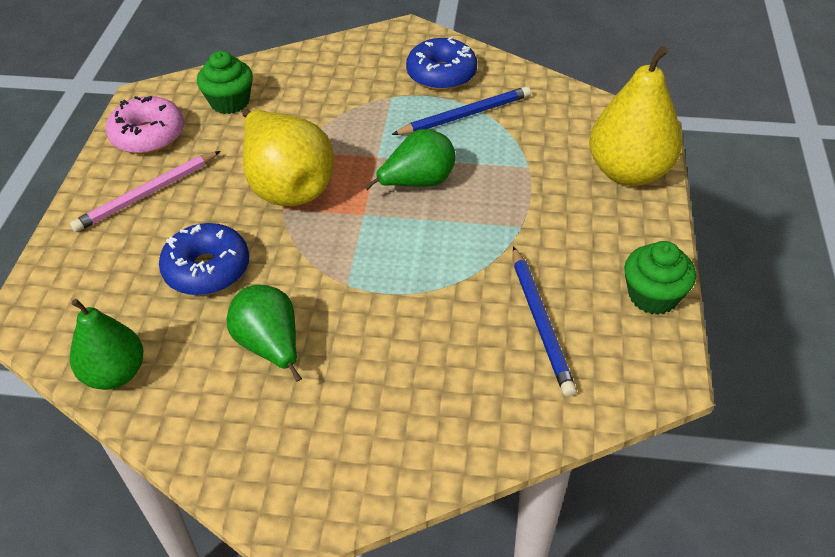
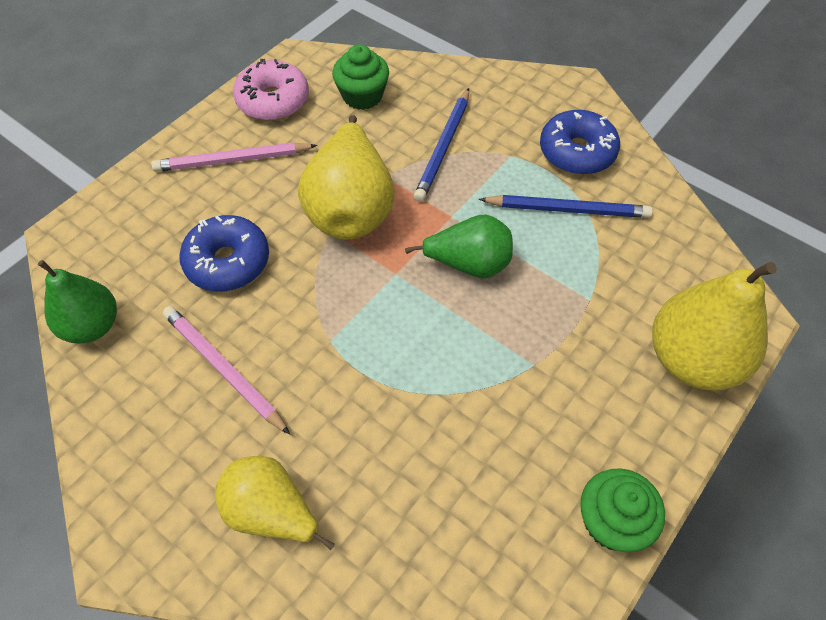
camera: 30 degrees right, 10 degrees up
green pear [227,285,302,382] -> pink pencil [163,306,290,435]
blue pencil [513,246,576,397] -> blue pencil moved to [414,88,469,202]
none -> yellow pear [215,456,335,550]

